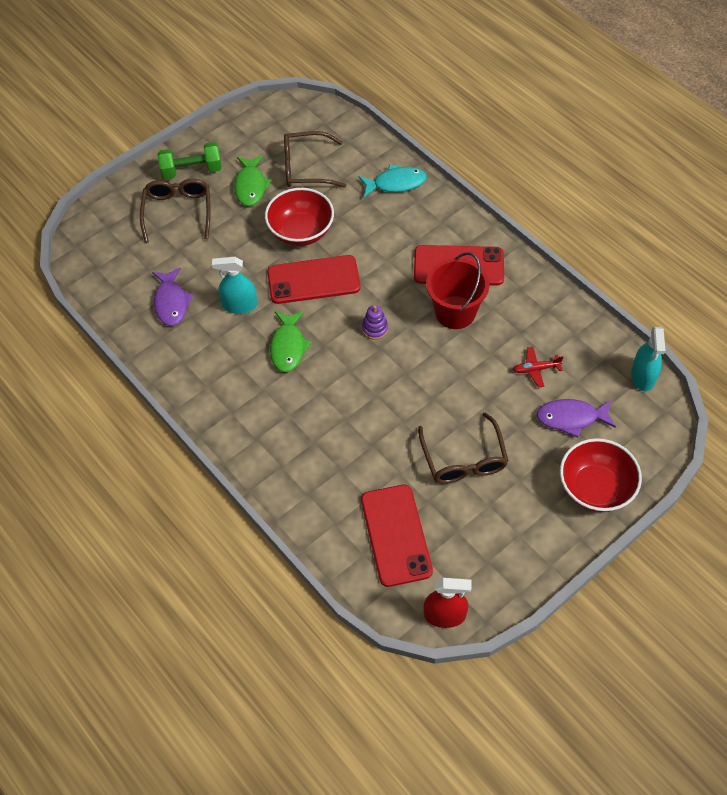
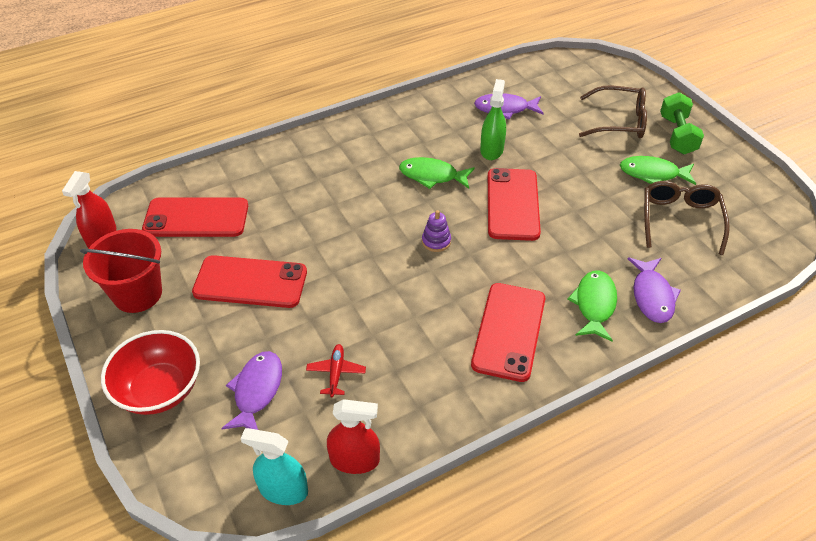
camera: 100 degrees right, 10 degrees down
turquoise spray bottle [212,257,257,314] -> green spray bottle [480,79,506,160]
red bowl [265,188,334,246] -> none
turquoise fish [358,165,427,197] -> purple fish [627,257,681,323]
brown glasses [418,412,509,484] -> red phone [192,255,307,308]
red bucket [426,252,489,329] -> red bucket moved to [80,229,162,313]
none -> red spray bottle [327,399,380,474]
none -> green fish [567,270,617,342]

